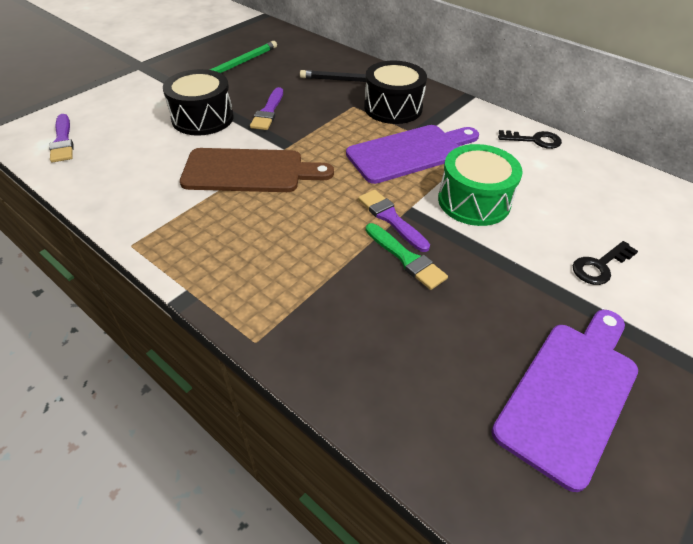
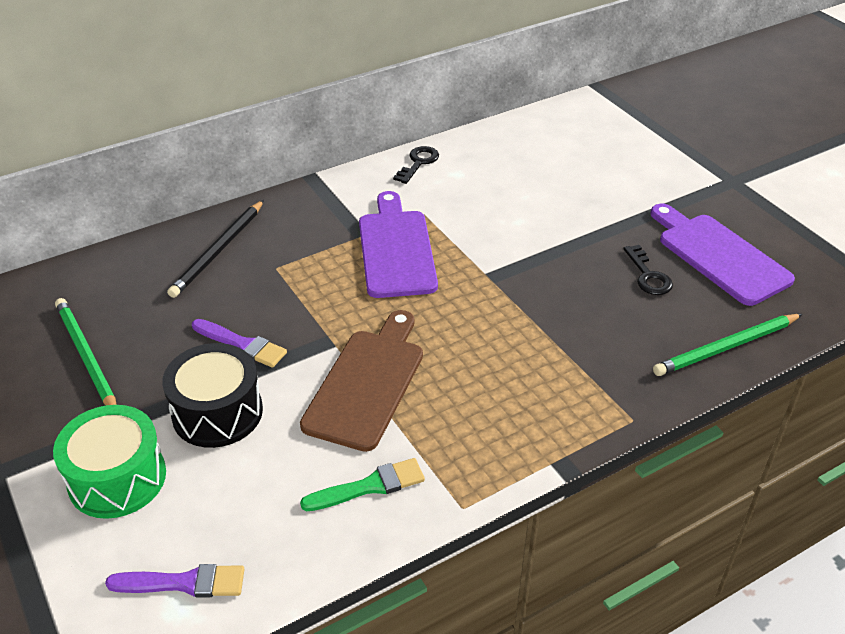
camera: 70 degrees left, 5 degrees down
purple brush [358,190,430,252] -> none
black drum [364,61,427,124] -> none
green brush [366,223,448,290] -> green brush moved to [300,458,425,511]
green drum [438,144,523,226] -> green drum moved to [53,405,166,519]
black key [573,241,638,285] -> black key moved to [623,245,673,295]
none -> green pencil [653,314,802,376]

